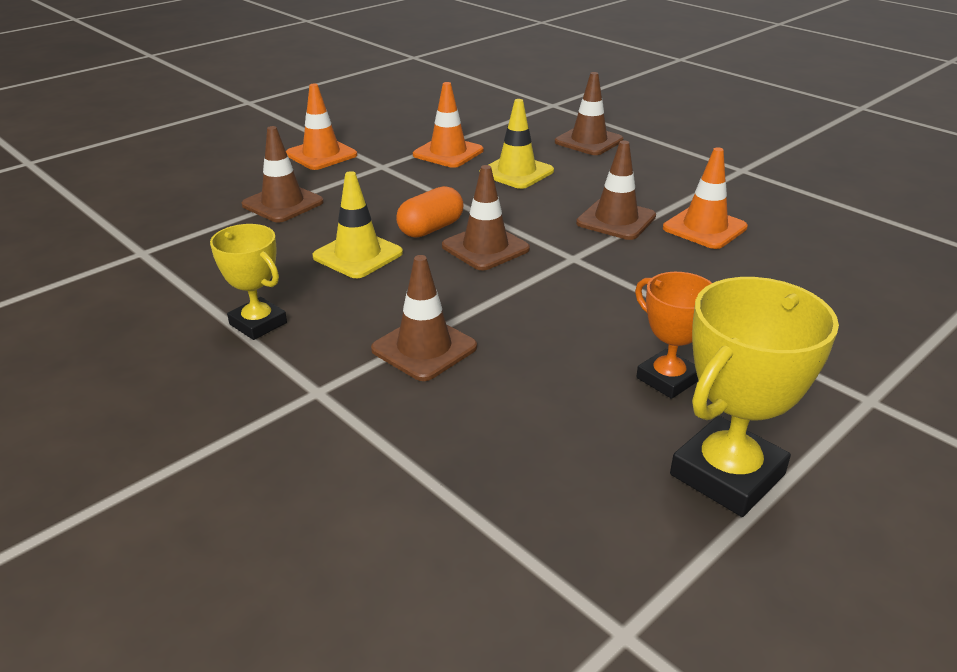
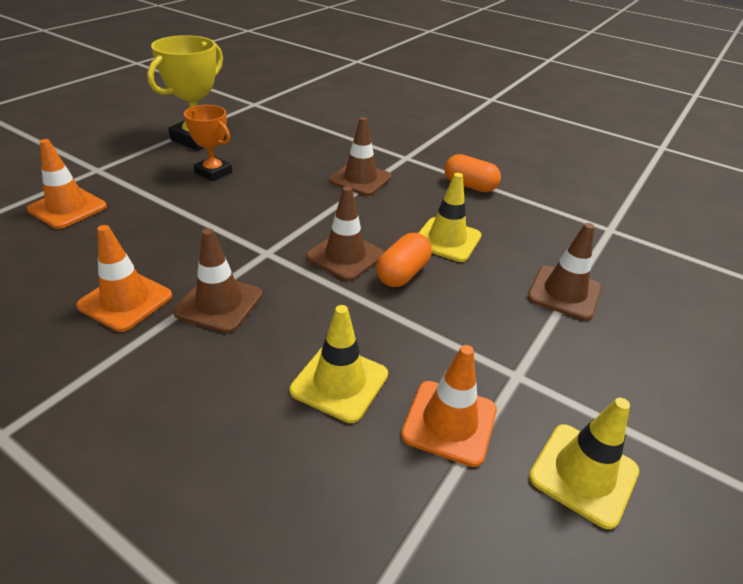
camera: 165 degrees right, 5 degrees up
yellow trophy [210,224,287,340] -> orange capsule [445,154,501,192]
orange traffic cone [286,84,357,170] -> orange traffic cone moved to [27,139,107,229]
brown traffic cone [555,72,623,155] -> none
none -> yellow traffic cone [529,398,639,529]

